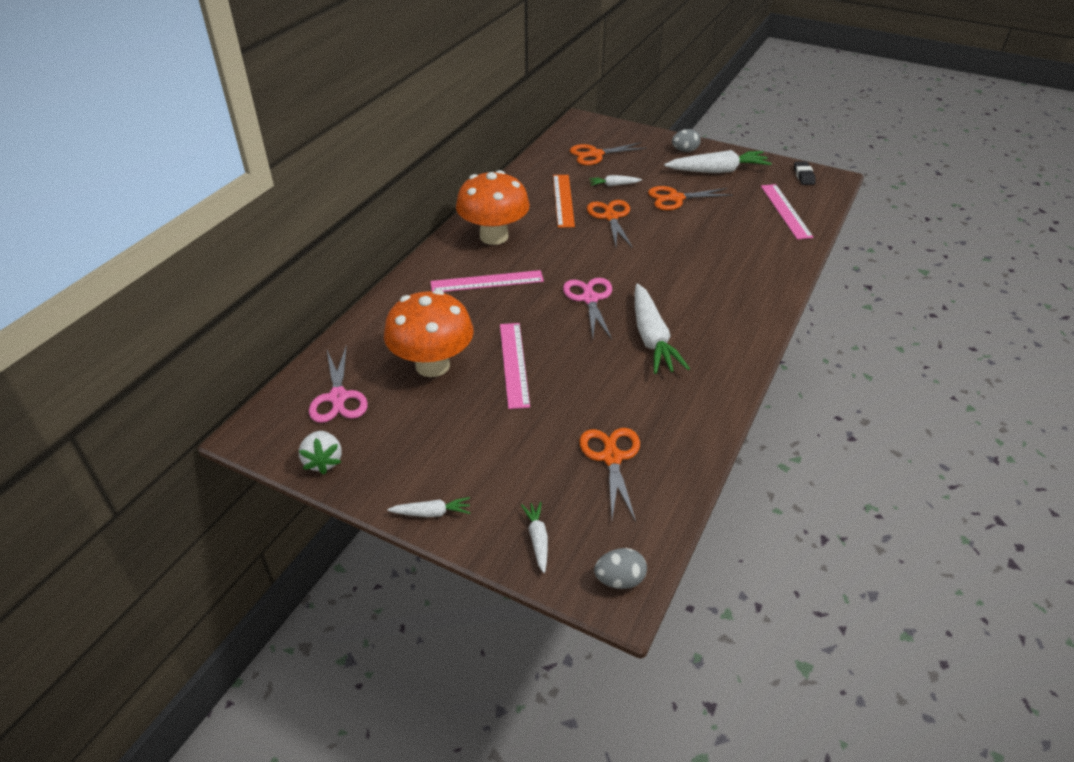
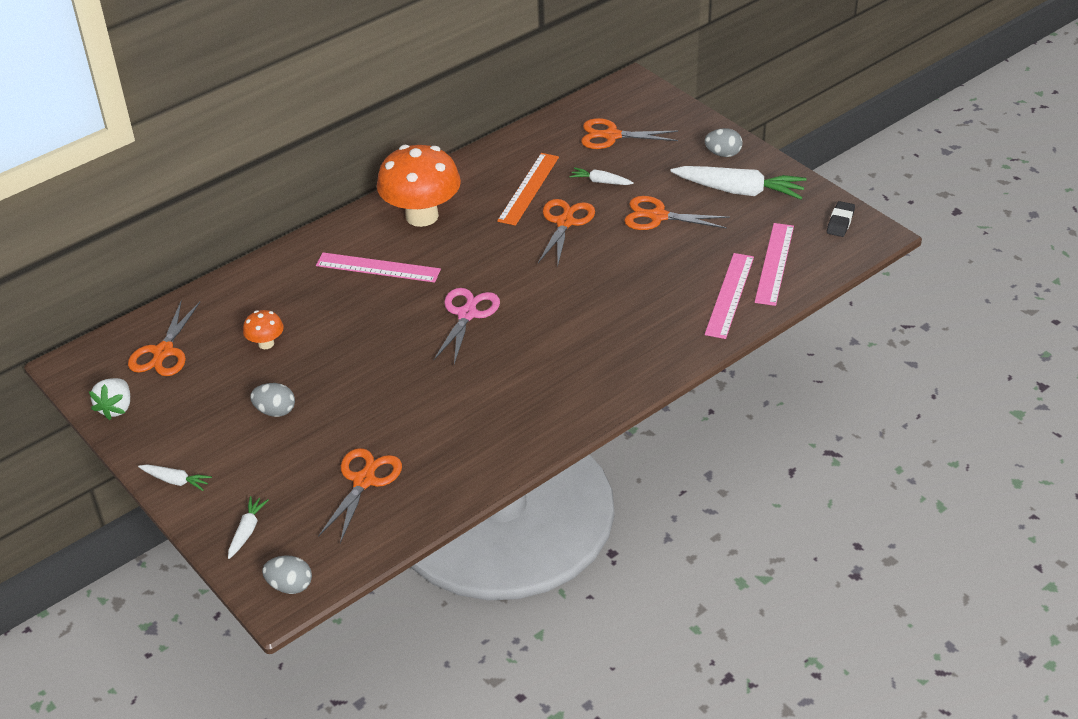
camera: 25 degrees right, 0 degrees up
pink scissors [309,345,368,423] -> orange scissors [128,302,200,376]
orange mushroom [384,290,474,377] -> orange mushroom [243,310,284,349], size x0.45
pink ruler [500,323,530,409] -> pink ruler moved to [705,253,754,339]
white carrot [635,284,690,374] -> none
none -> grey egg [250,383,295,417]

